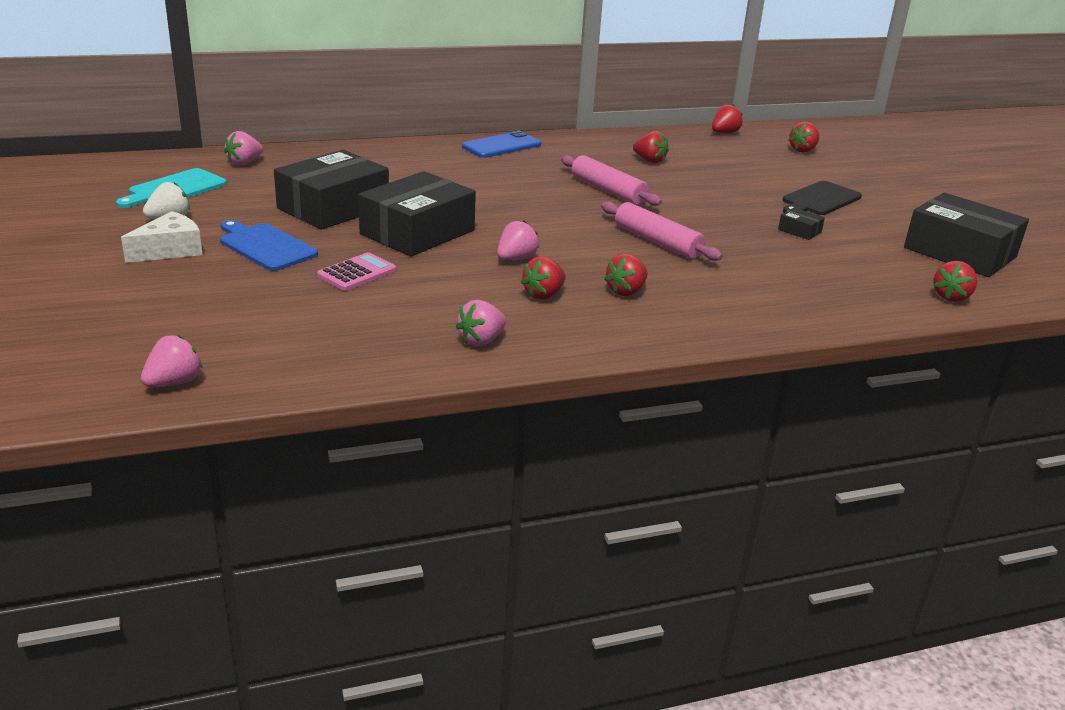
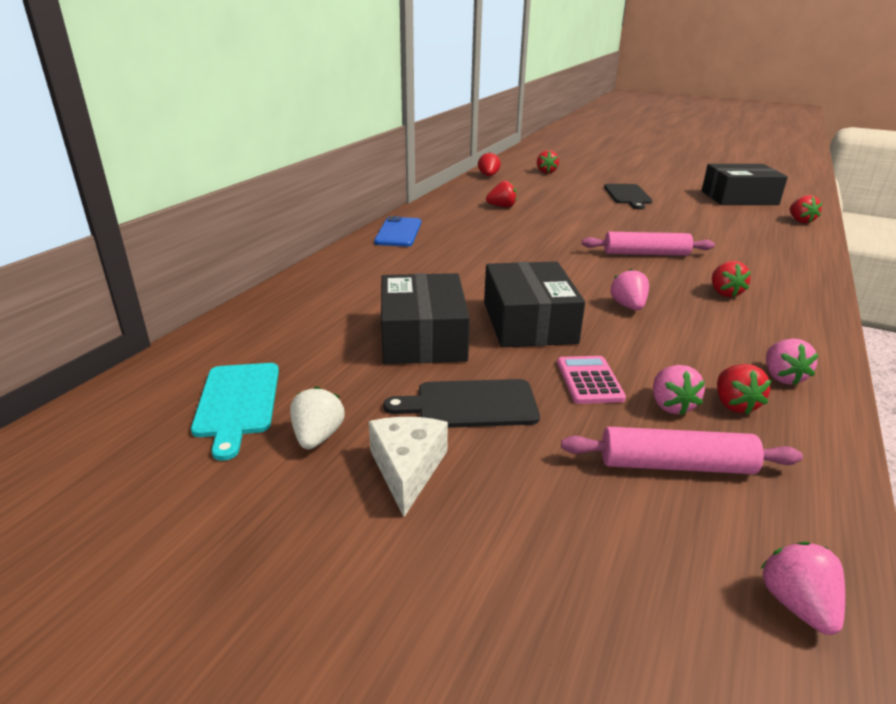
camera: 45 degrees left, 0 degrees up
blue cutting board [220,220,318,271] -> black cutting board [383,379,540,428]
pink strawberry [224,131,263,166] -> pink strawberry moved to [653,365,705,415]
red strawberry [521,256,566,300] -> red strawberry moved to [717,364,771,414]
pink rolling pin [561,155,662,206] -> pink rolling pin moved to [561,427,803,474]
black box [778,208,825,240] -> none

